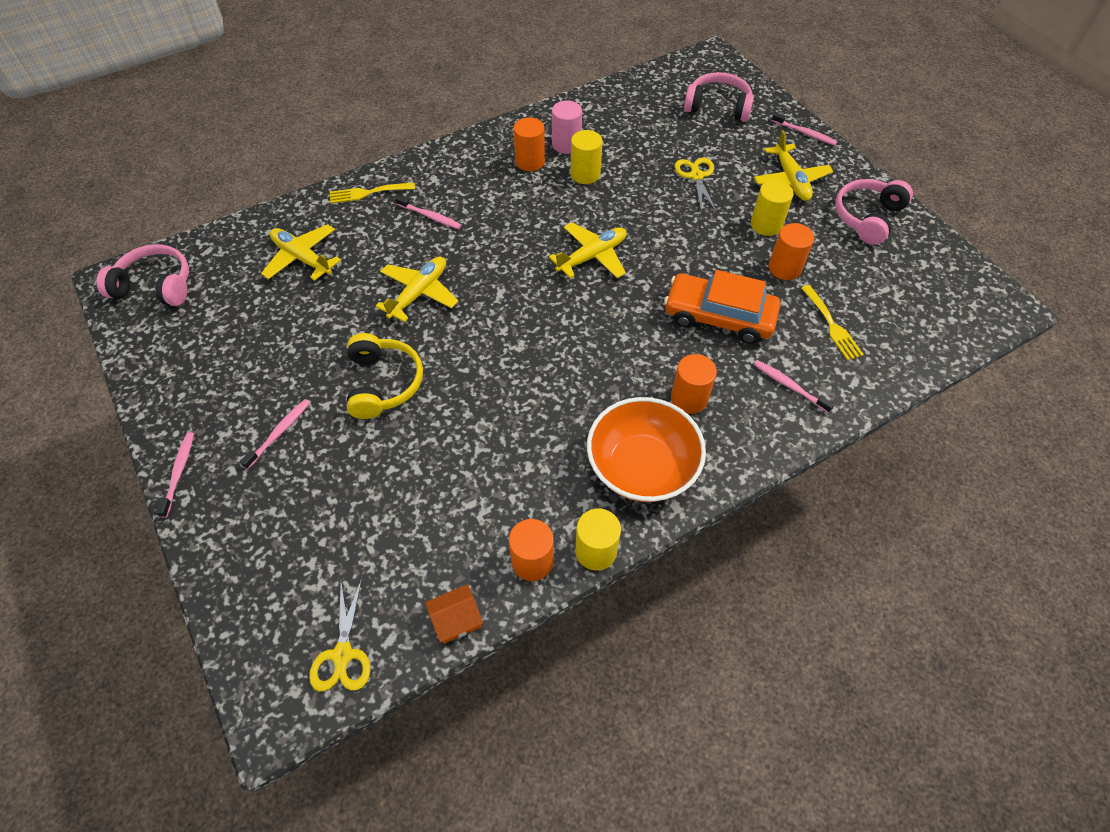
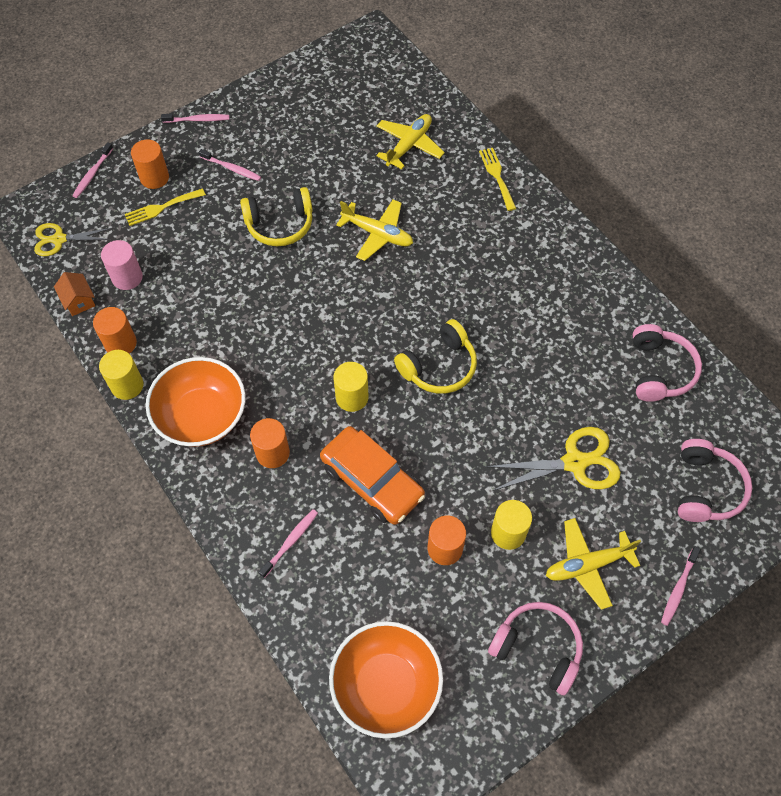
camera: 85 degrees right, 5 degrees up
pink headphones [96,244,189,306] -> pink headphones moved to [633,324,702,402]
pink toothbrush [395,195,461,229] -> pink toothbrush moved to [72,142,113,198]
orange cylinder [514,118,545,171] -> orange cylinder moved to [131,139,169,189]
yellow plane [549,222,627,278] -> yellow headphones [394,319,477,394]
pink cylinder [552,100,582,154] -> pink cylinder moved to [101,240,143,290]
yellow cylinder [570,130,603,184] -> yellow cylinder moved to [333,362,369,412]
orange car [664,270,781,344] -> orange car turned 120 degrees clockwise [320,426,425,525]
yellow scissors [674,158,716,211] -> yellow scissors [485,427,621,491], size x1.51
yellow fork [801,285,864,361] -> yellow fork moved to [125,188,206,226]
none -> orange bowl [329,621,443,738]

